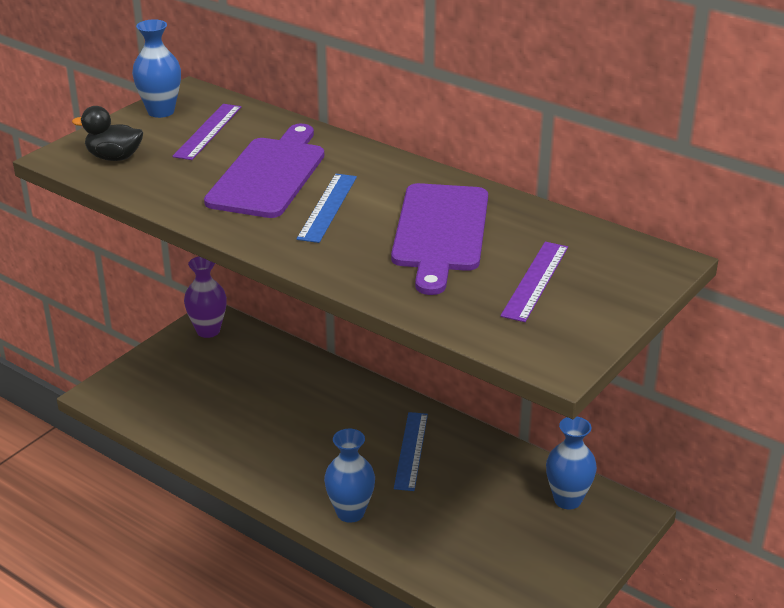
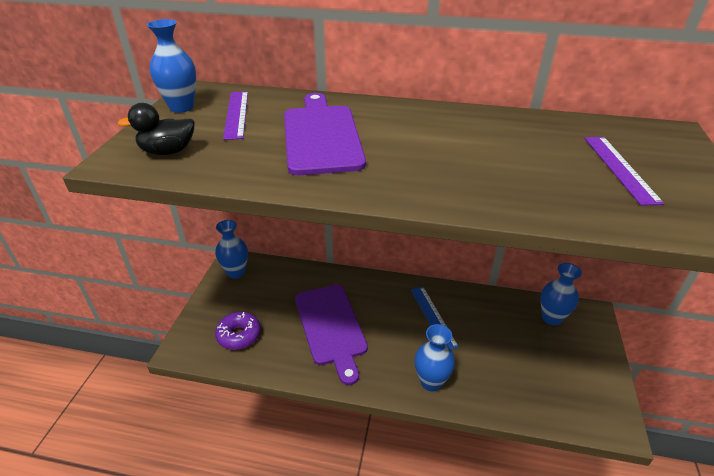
camera: 25 degrees left, 5 degrees up
purple vase [184,257,227,338] -> blue vase [215,220,248,279]
blue ruler [297,174,357,243] -> none
purple cutting board [391,183,488,295] -> purple cutting board moved to [295,285,368,385]
none -> purple donut [215,312,261,350]

